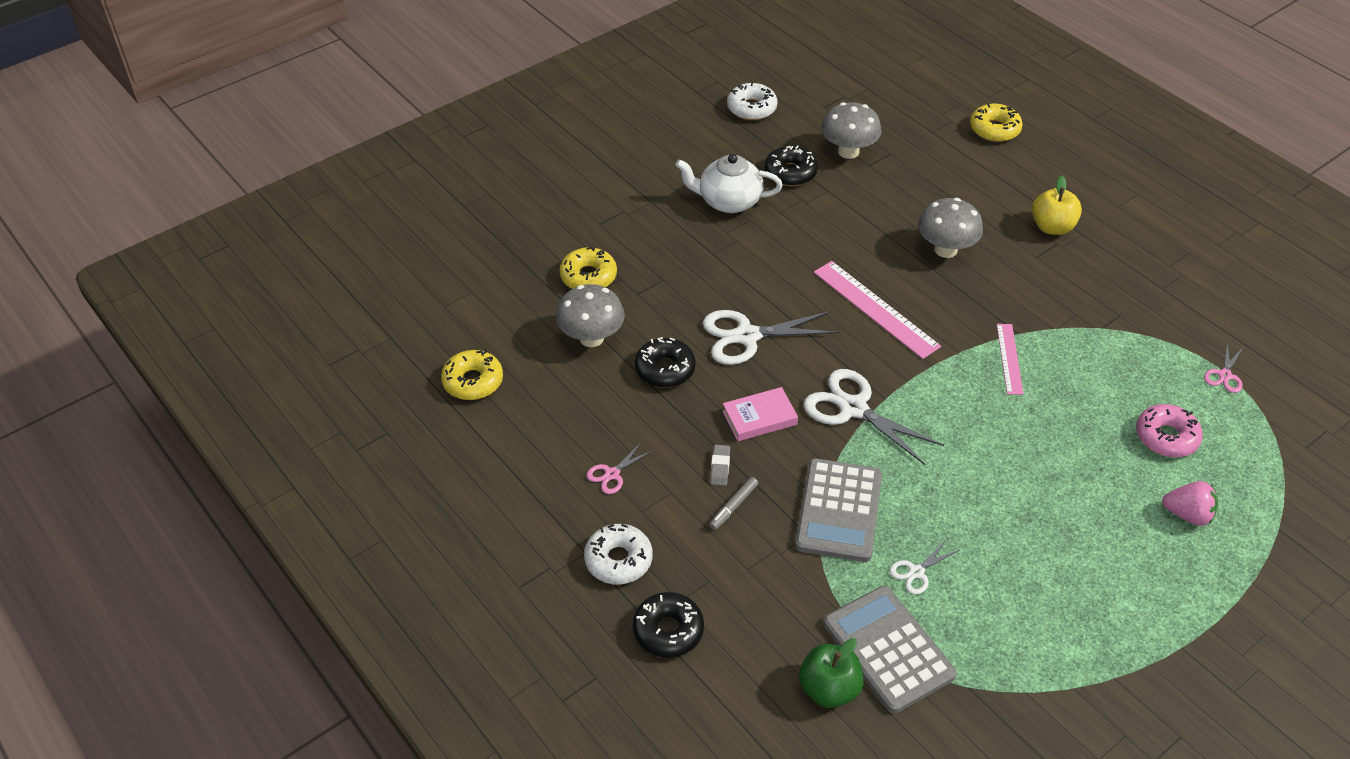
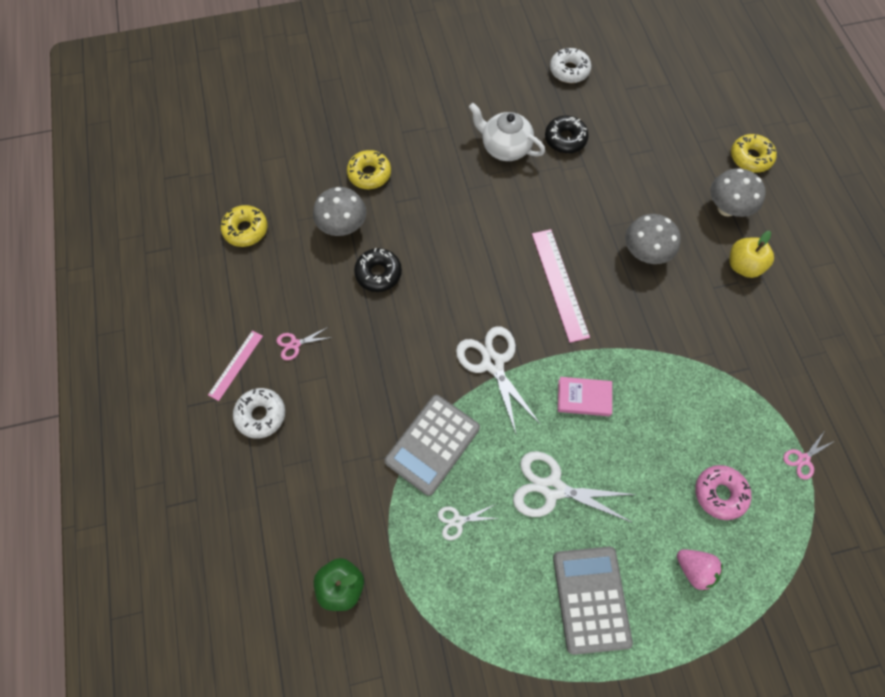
camera: 25 degrees right, 20 degrees up
black donut [633,592,704,658] -> none
white scissors [703,310,840,365] -> white scissors moved to [513,451,637,523]
grey marker [709,477,758,530] -> none
grey eraser [710,445,730,486] -> none
pink book [722,387,798,441] -> pink book moved to [558,377,612,416]
grey mushroom [821,102,881,159] -> grey mushroom moved to [710,168,766,217]
grey calculator [824,586,957,713] -> grey calculator moved to [553,546,633,655]
pink ruler [997,324,1024,395] -> pink ruler moved to [208,330,263,401]

